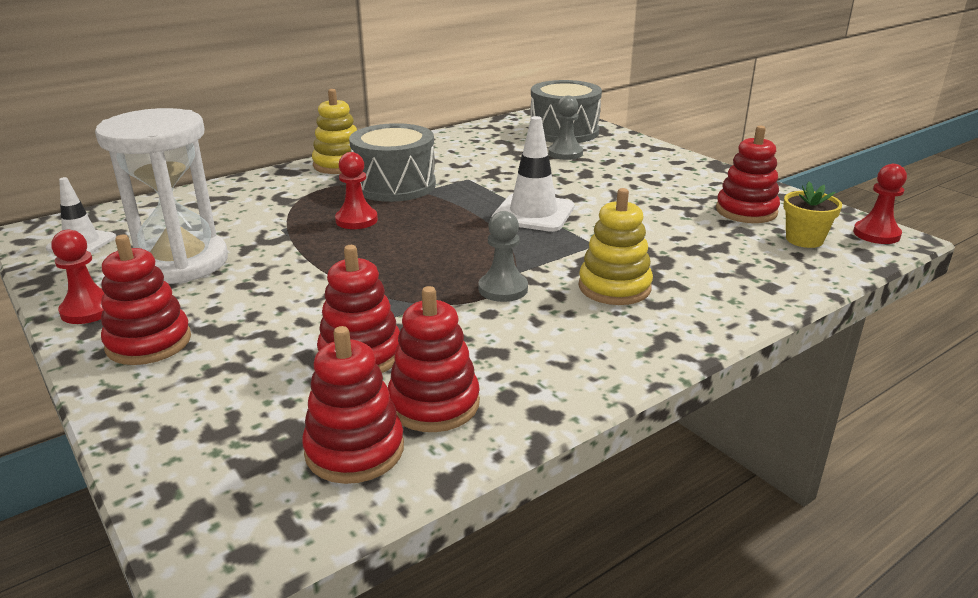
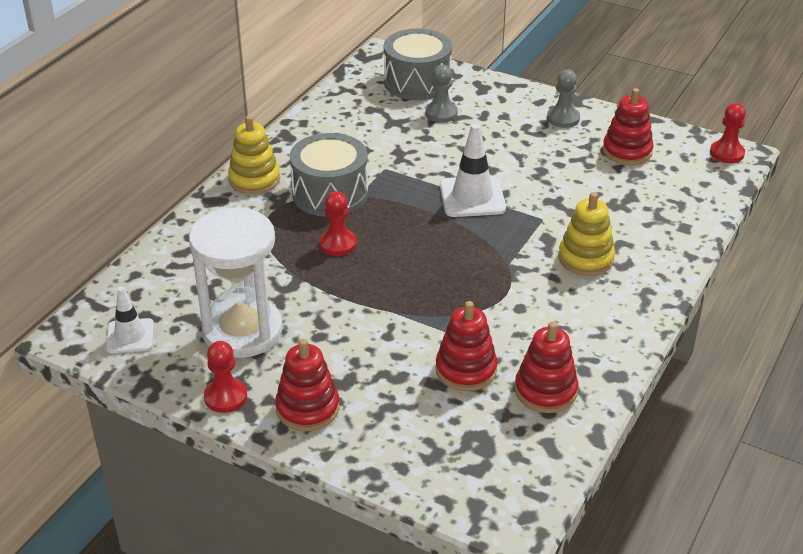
camera: 25 degrees left, 10 degrees up
red stacking toy [302,326,404,484] -> none
grey pawn [479,211,528,302] -> grey pawn moved to [547,69,580,128]
yellow flower pot [783,182,842,248] -> none

